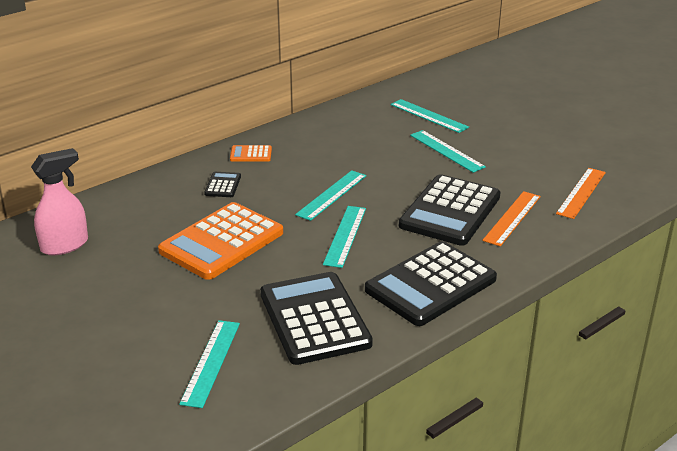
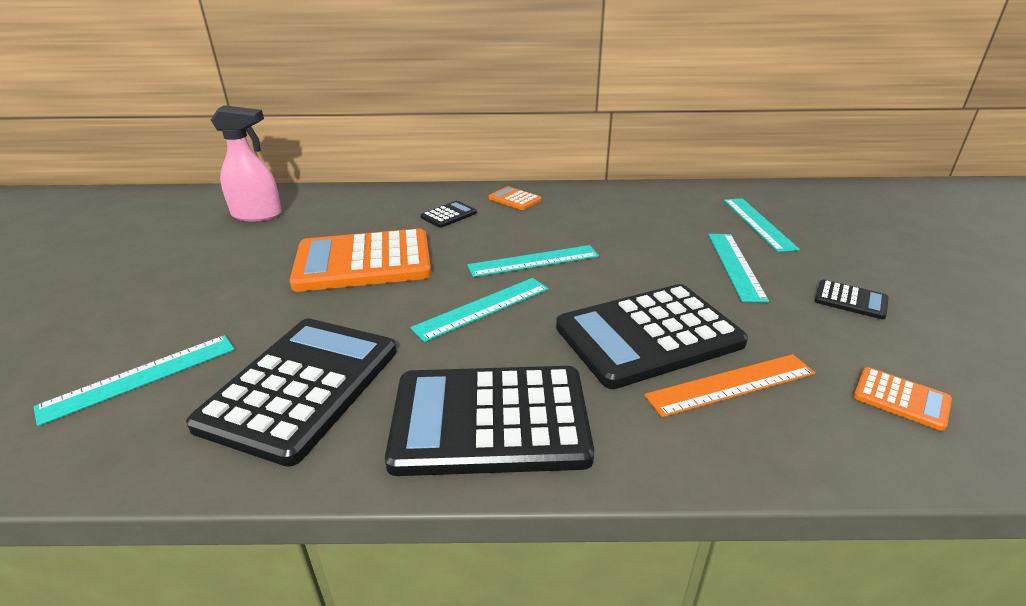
camera: 40 degrees right, 0 degrees up
orange ruler [556,168,606,219] -> orange calculator [853,367,952,431]
none -> black calculator [814,280,888,319]

